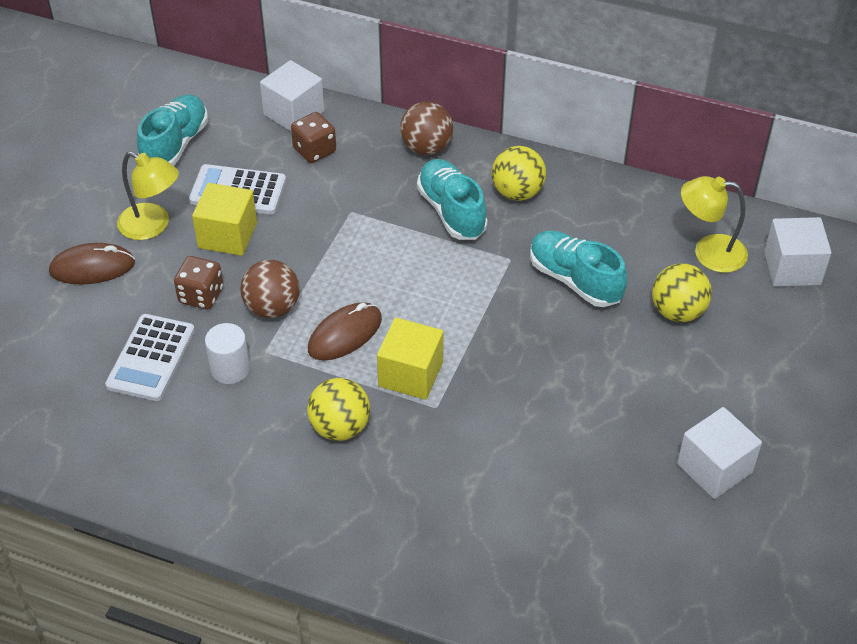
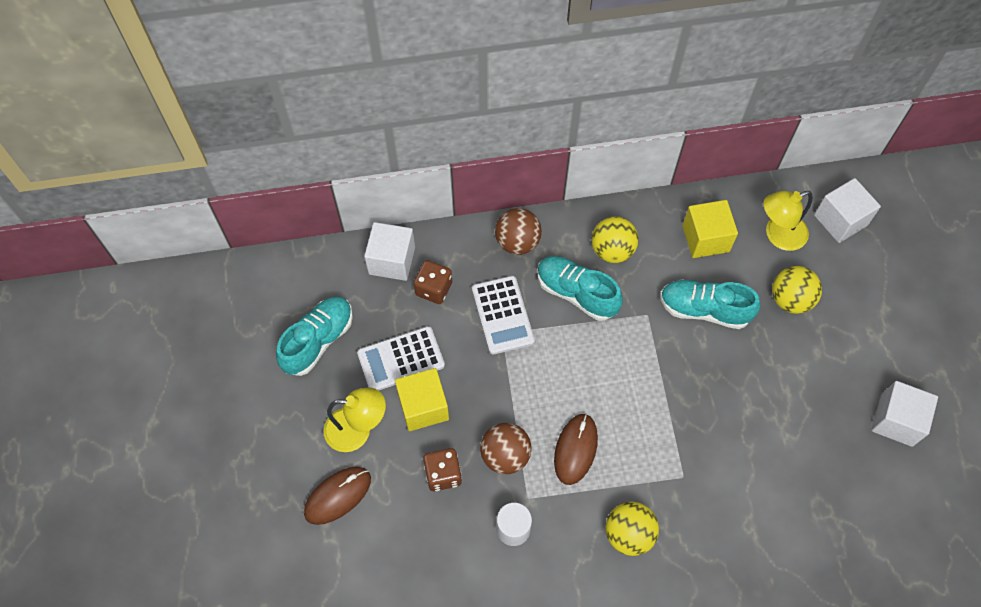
camera: 30 degrees left, 15 degrees up
white calculator [105,314,195,401] -> white calculator moved to [472,276,535,354]
turquoise shoe [137,94,208,166] -> turquoise shoe turned 45 degrees clockwise [276,296,353,376]
yellow cube [377,317,443,400] -> yellow cube moved to [682,200,738,258]

